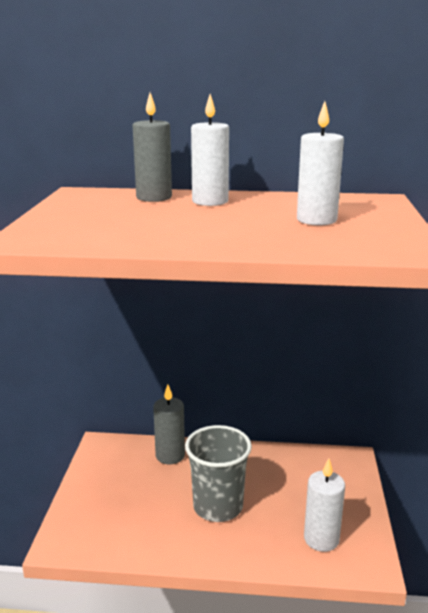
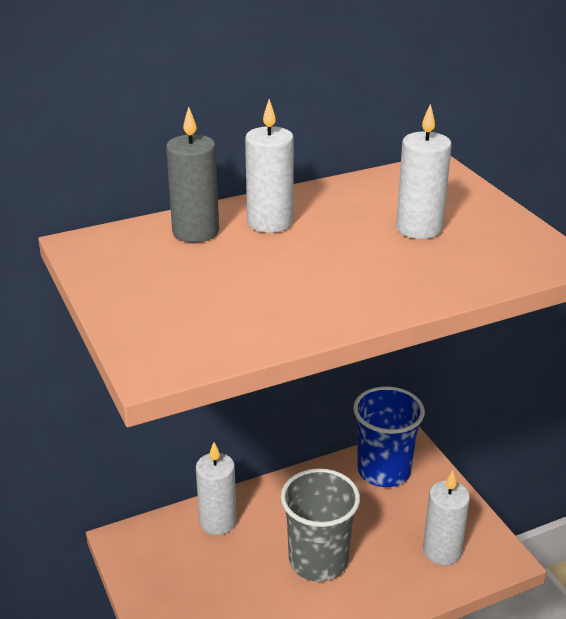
camera: 30 degrees left, 10 degrees up
grey candle [153,385,185,464] -> white candle [196,442,237,535]
none -> blue cup [353,386,425,487]

